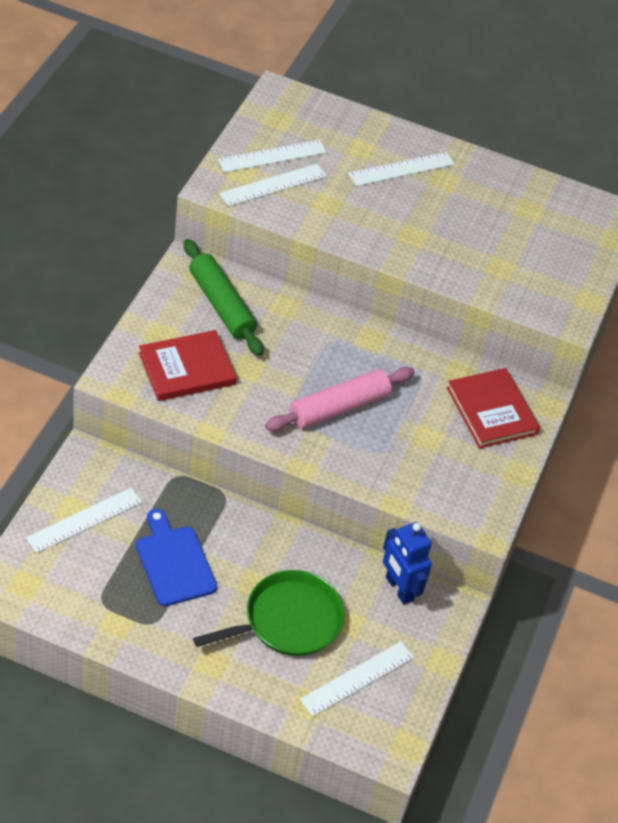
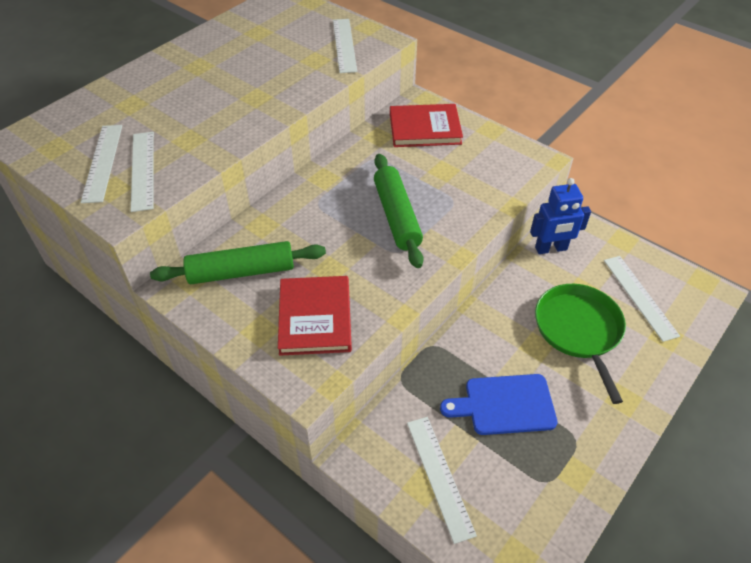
camera: 65 degrees left, 0 degrees up
pink rolling pin [265,367,415,431] -> green rolling pin [374,154,424,268]
white ruler [348,152,454,186] -> white ruler moved to [333,19,357,73]

